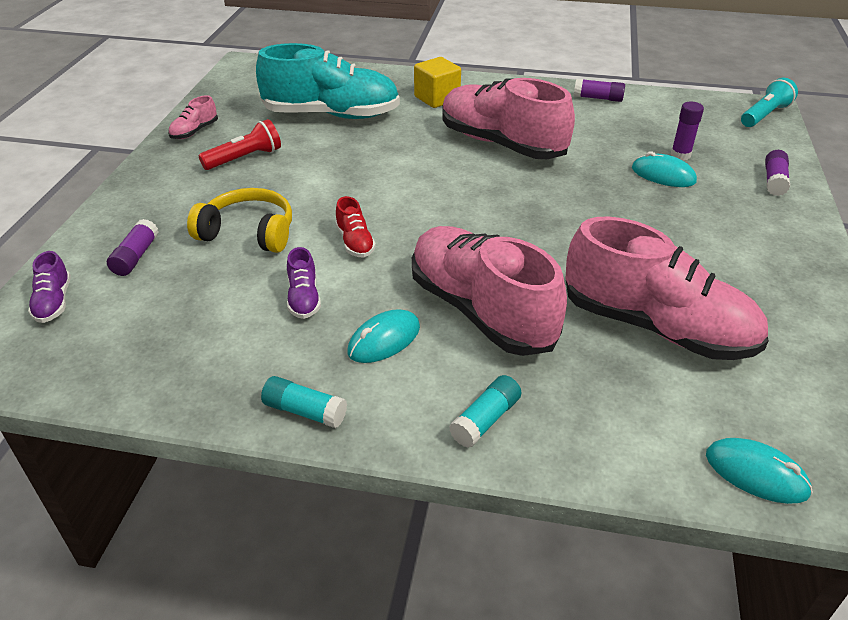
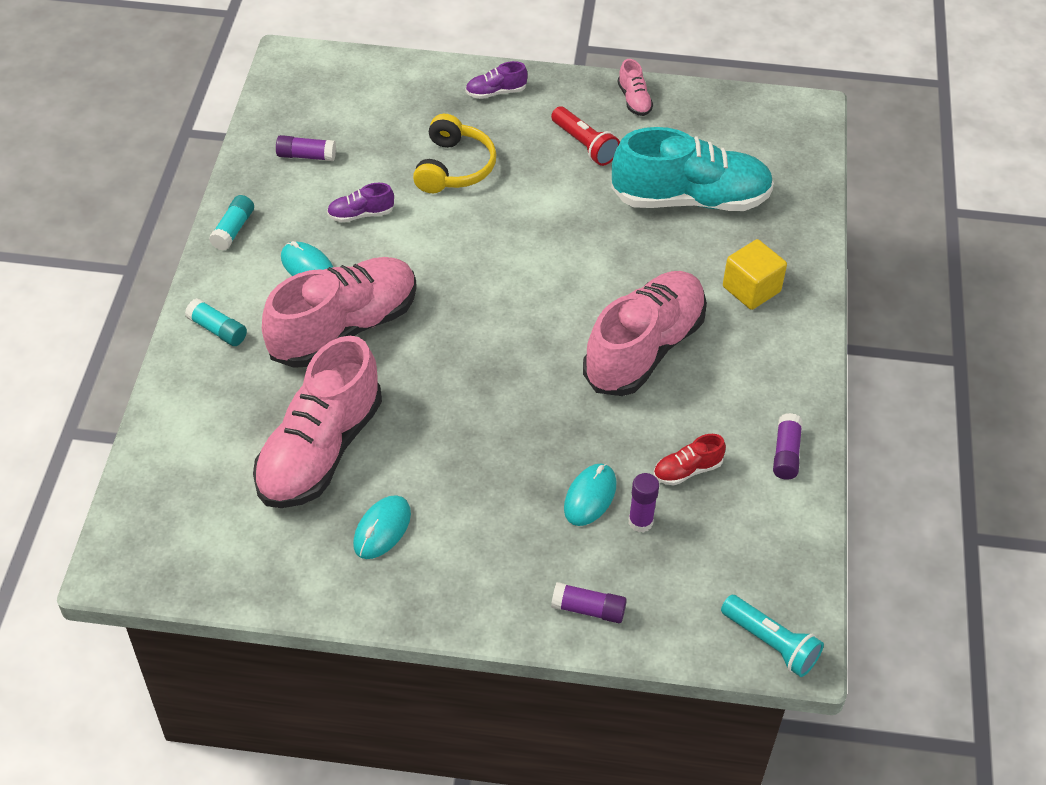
camera: 85 degrees right, 10 degrees up
purple shoe [28,251,71,323] -> purple shoe moved to [465,61,527,99]
purple glue stick [107,219,159,276] -> purple glue stick moved to [276,135,336,161]
pink shoe [168,95,218,139] -> pink shoe turned 135 degrees counterclockwise [618,59,653,116]
turquoise shoe [256,43,400,119] -> turquoise shoe turned 90 degrees counterclockwise [611,127,774,211]
red shoe [335,196,376,257] -> red shoe moved to [653,434,726,486]
turquoise mouse [706,438,813,504] -> turquoise mouse moved to [353,495,411,559]

